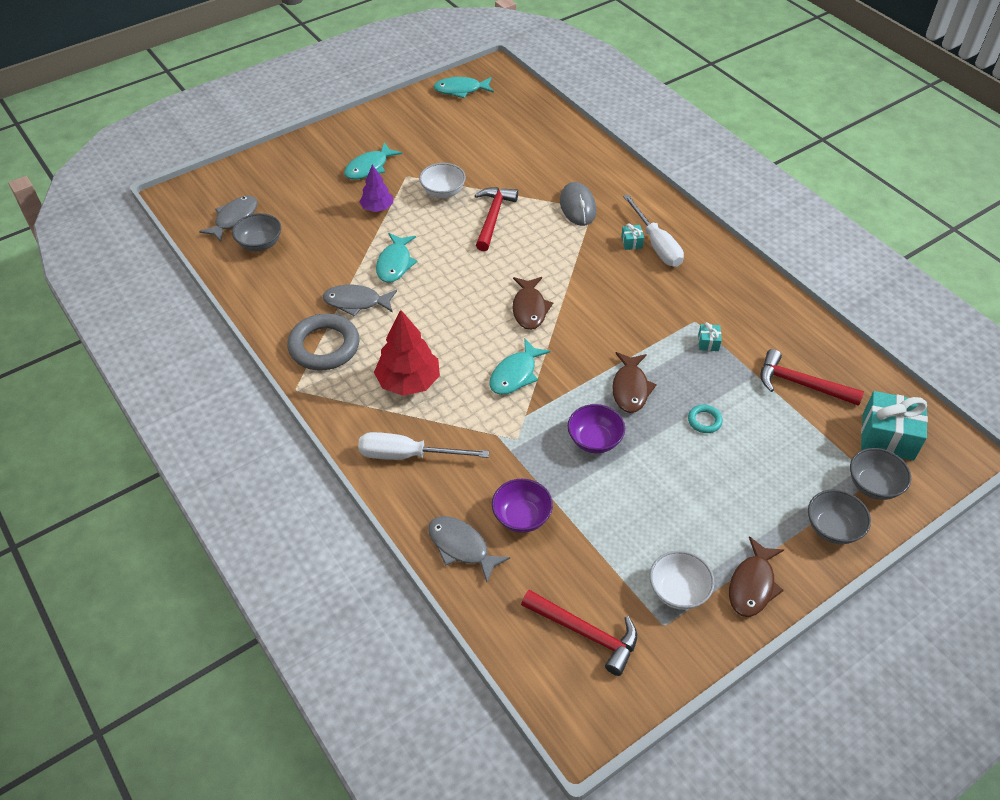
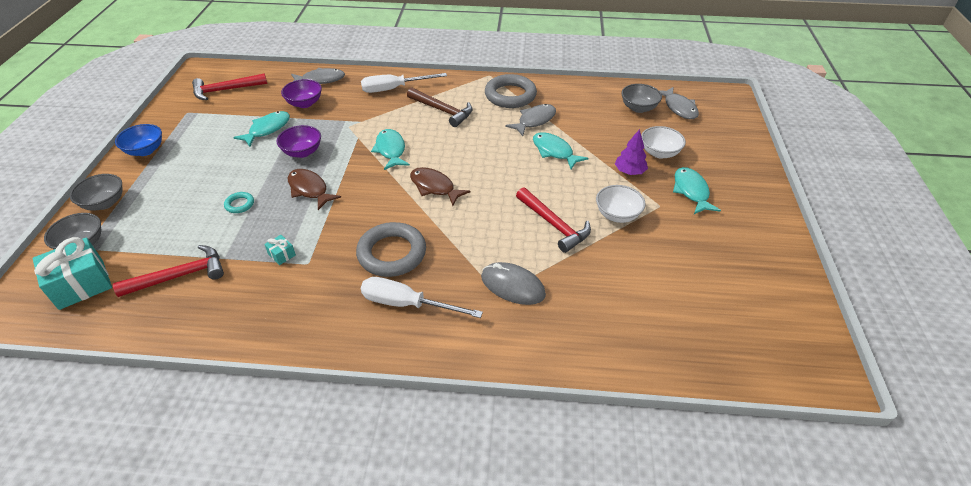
camera: 130 degrees right, 5 degrees down
white screwdriver [358,432,489,460] -> white screwdriver turned 150 degrees counterclockwise [361,73,447,93]
red tree [374,310,440,396] -> brown hammer [407,88,473,127]
turquoise fish [434,77,494,98] -> turquoise fish moved to [233,111,290,147]
turquoise gift [621,223,644,250] -> none
white bowl [650,551,715,610] -> white bowl moved to [641,126,686,159]
brown fish [729,536,784,617] -> blue bowl [115,124,162,156]
none -> grey ring [356,222,426,277]

